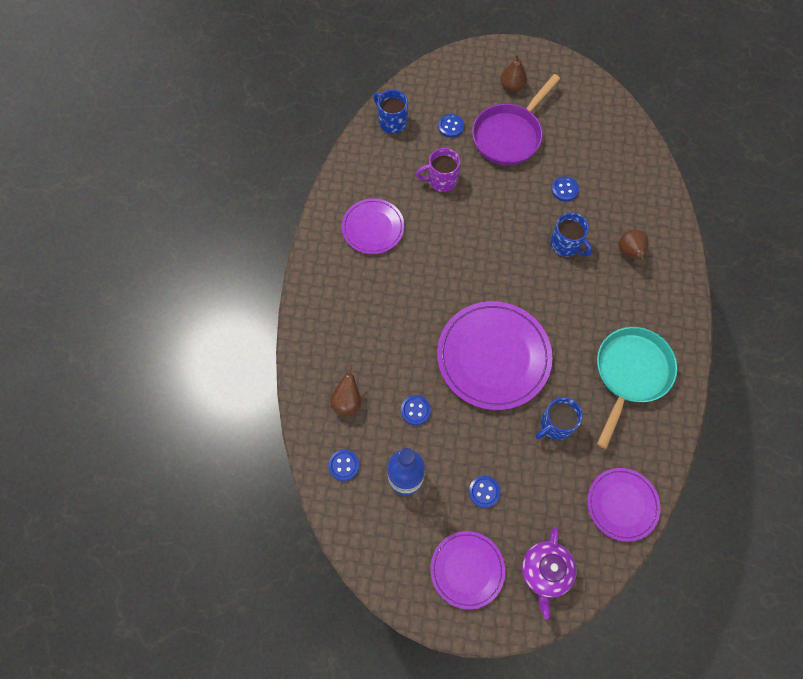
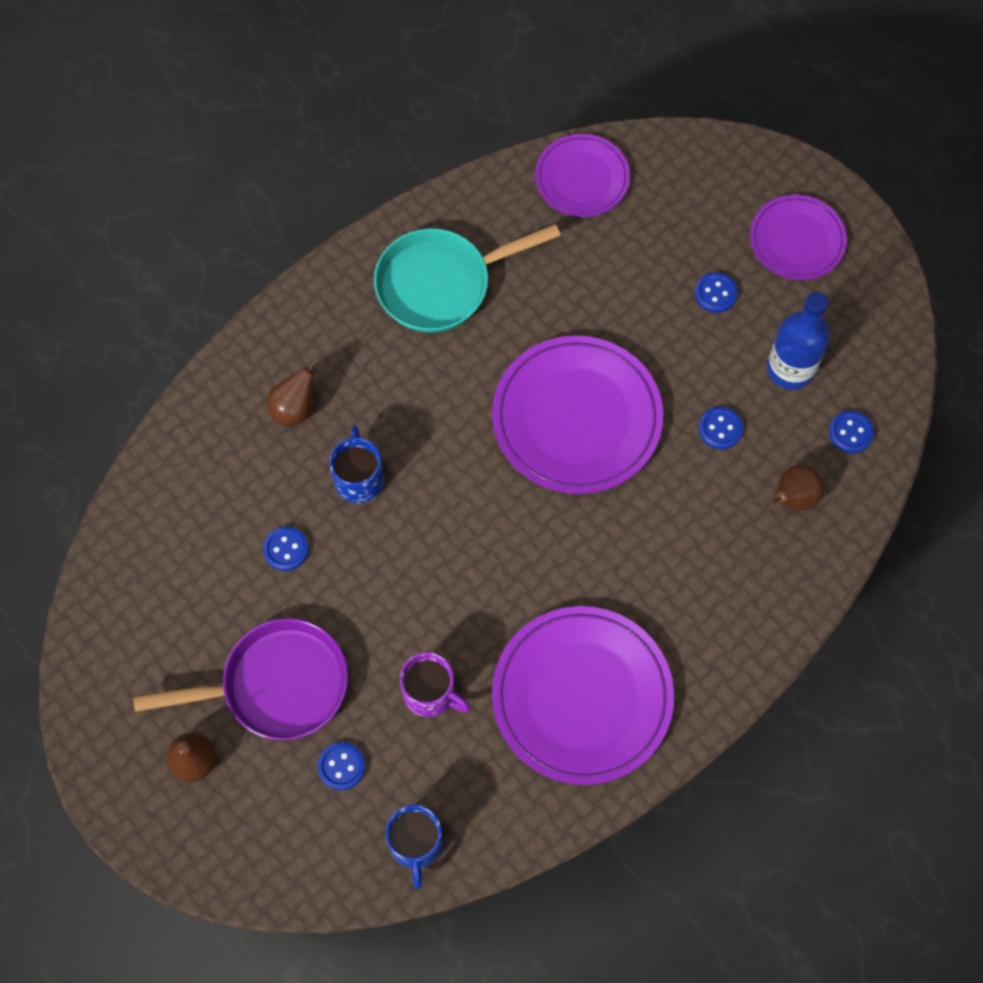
camera: 140 degrees left, 0 degrees up
purple plate [342,198,404,254] -> purple plate [492,606,674,785], size x1.70
purple teapot [522,527,577,619] -> none
blue mug [536,397,583,440] -> none

